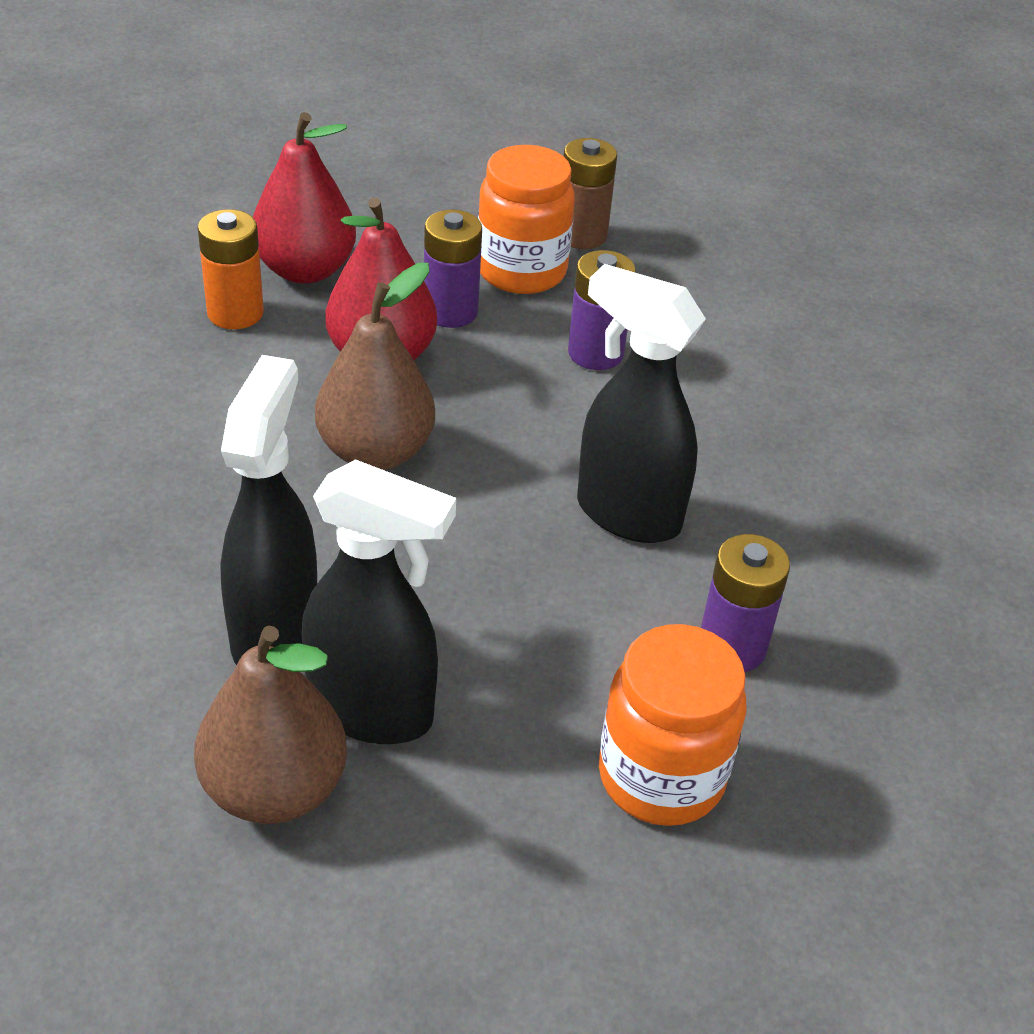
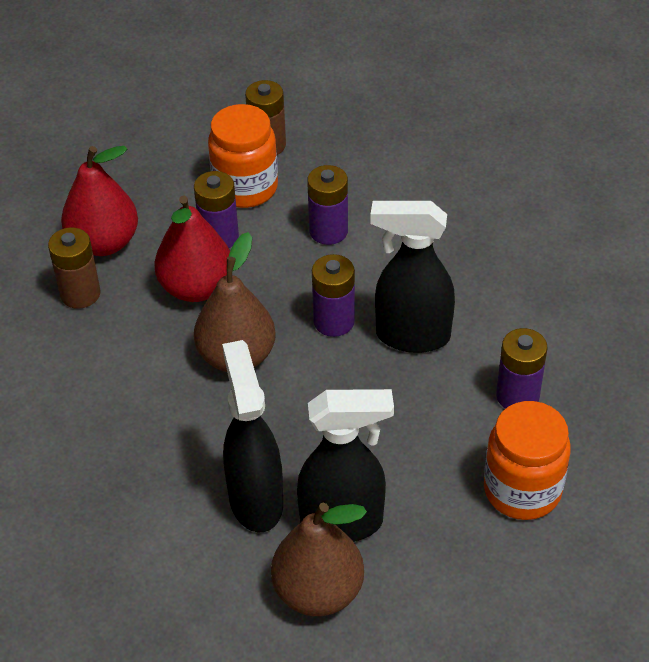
camera: 20 degrees left, 5 degrees up
orange battery [197,209,264,329] -> brown battery [48,227,101,309]
none -> purple battery [312,254,355,337]

